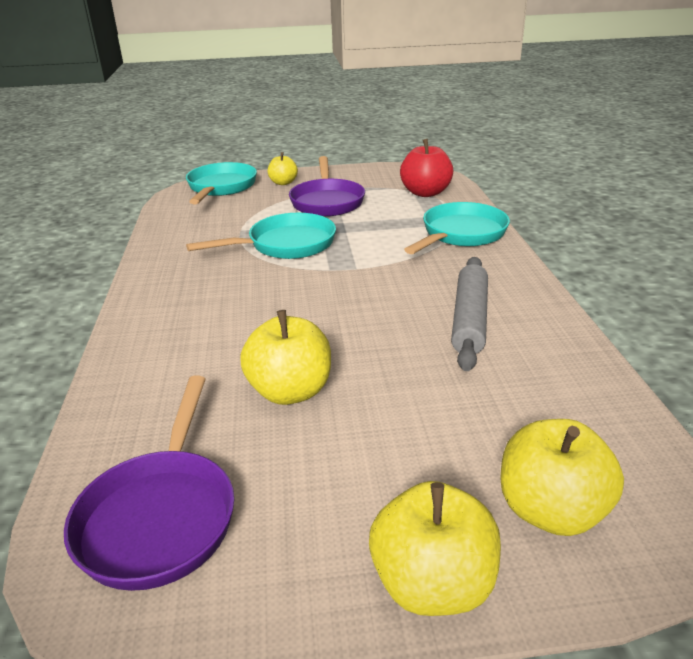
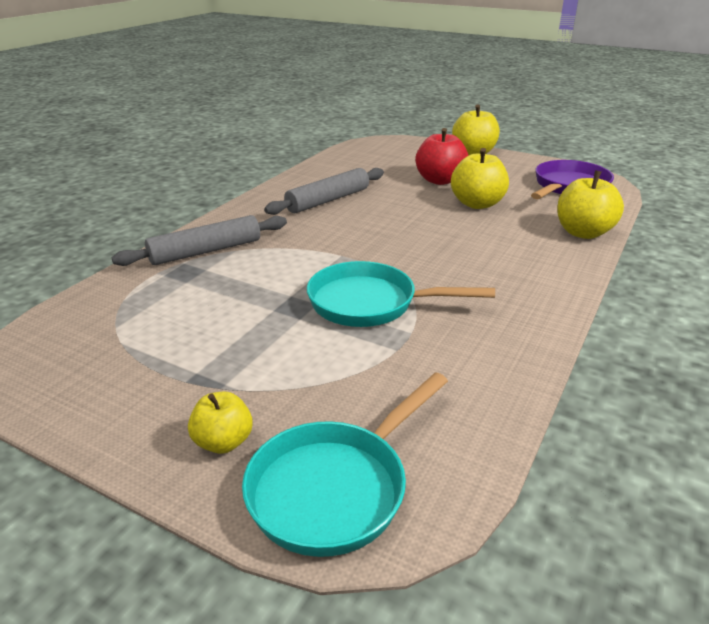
camera: 145 degrees left, 0 degrees up
purple pan [289,156,365,216] -> none
red apple [400,139,453,197] -> red apple moved to [415,128,469,185]
turquoise pan [404,202,510,254] -> grey rolling pin [111,215,287,266]
yellow apple [500,419,624,536] -> yellow apple moved to [557,170,624,239]

